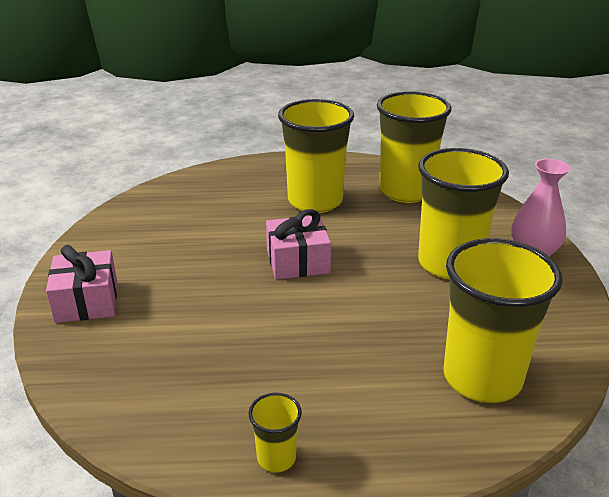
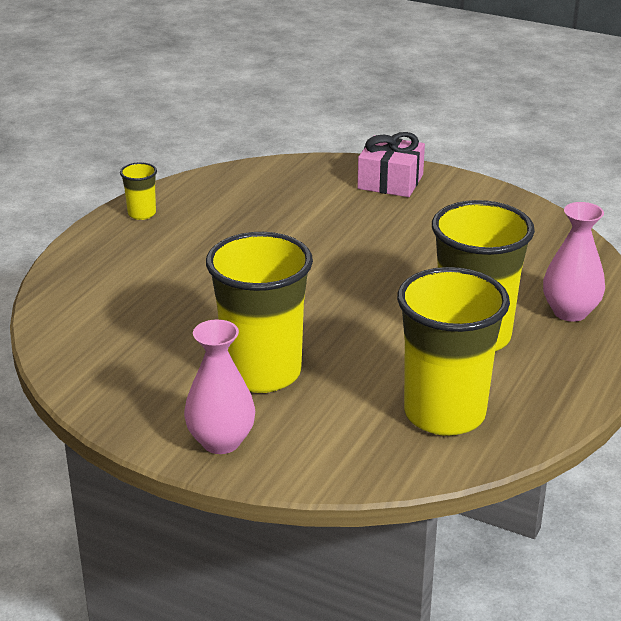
camera: 120 degrees right, 0 degrees up
pink gift [266,209,331,280] -> none
yellow cup [443,238,563,403] -> none
none -> pink vase [543,202,605,322]

